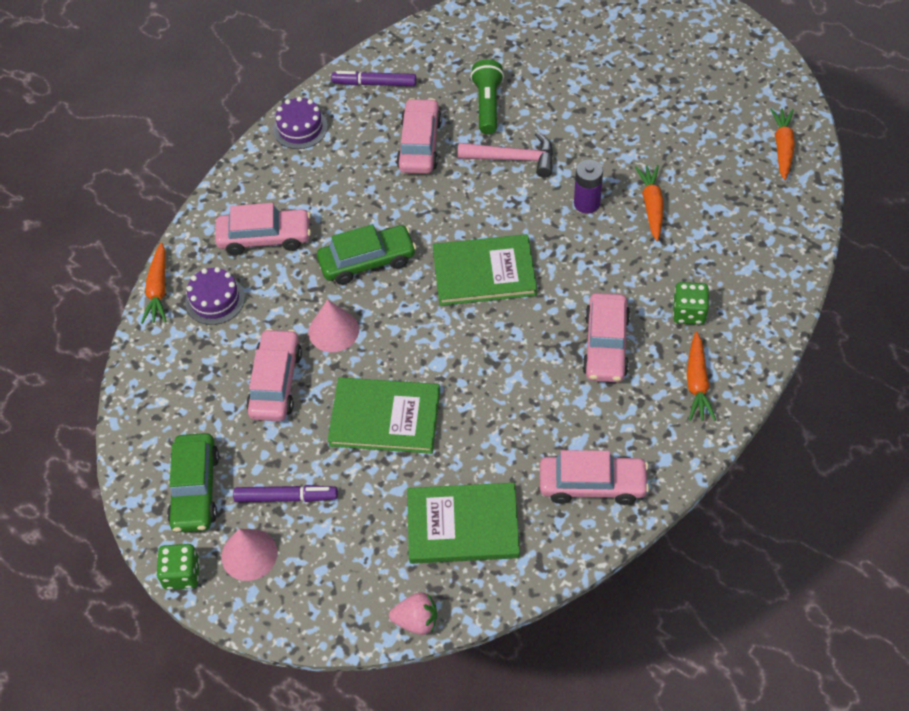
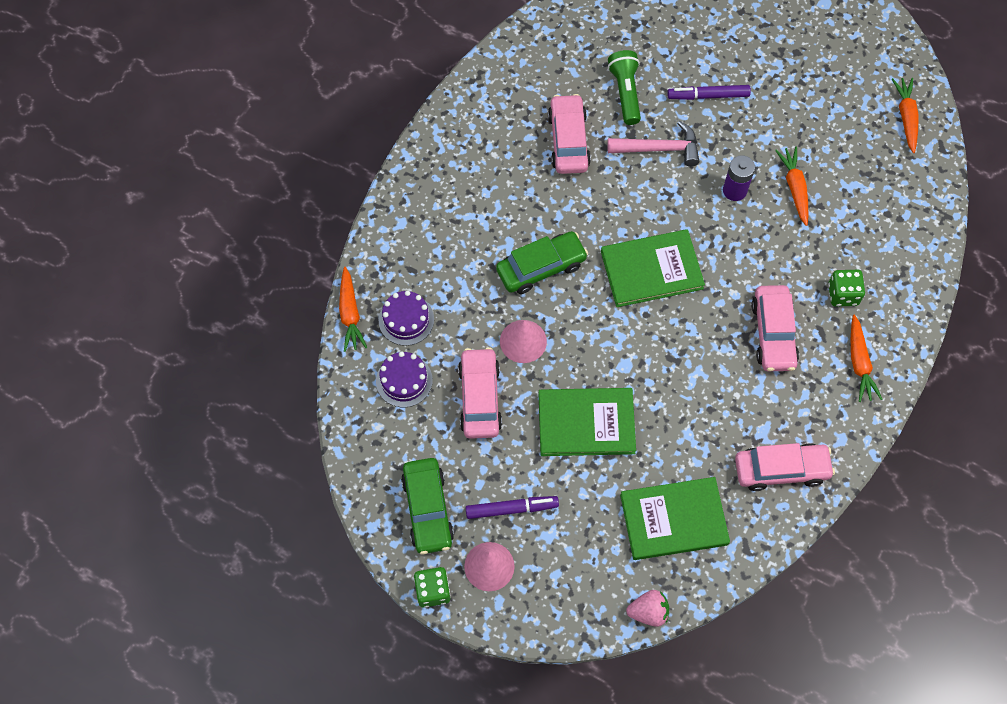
camera: 10 degrees left, 10 degrees up
pink car [215,203,311,255] -> none
purple cake [273,97,328,149] -> purple cake moved to [376,351,433,407]
purple marker [331,71,416,86] -> purple marker moved to [667,85,751,100]

